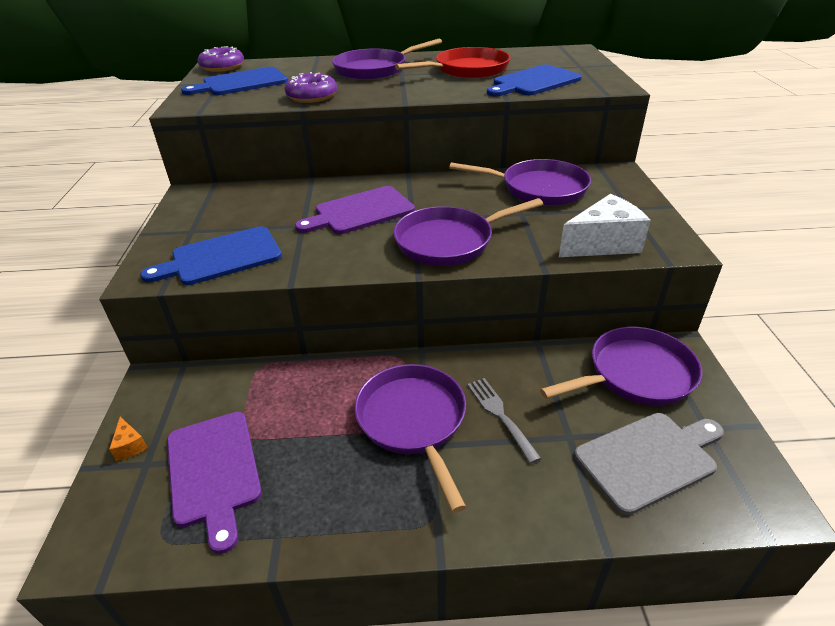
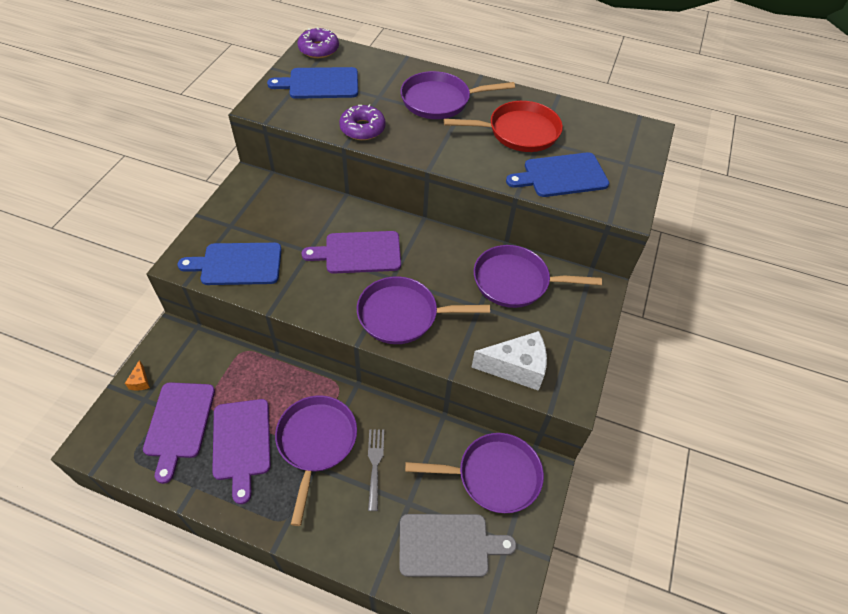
camera: 20 degrees right, 15 degrees up
purple pan [449,159,591,206] -> purple pan turned 150 degrees clockwise [474,245,602,308]
none -> purple cutting board [212,399,271,504]

